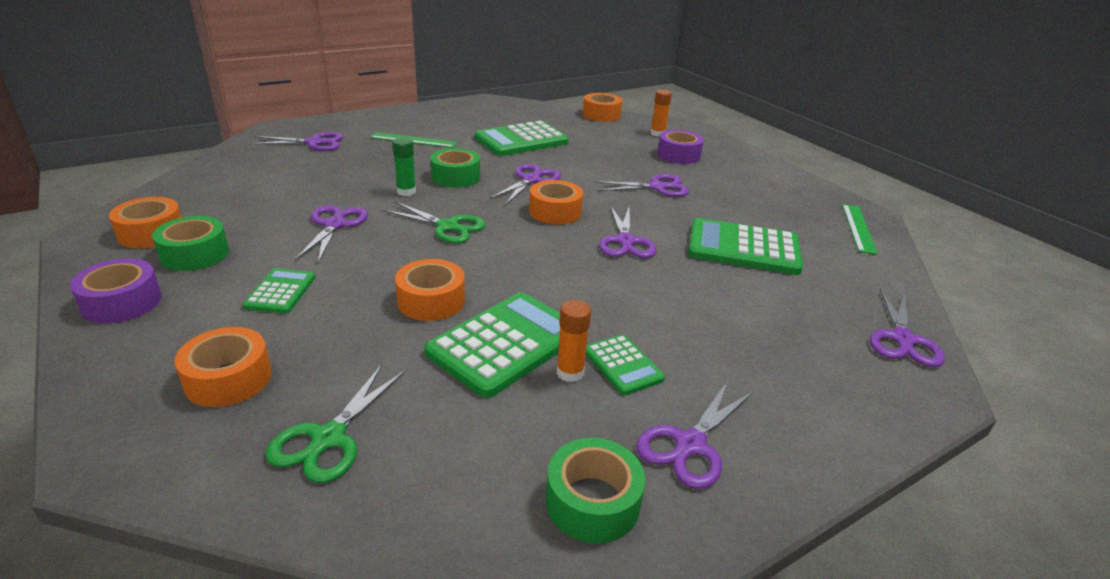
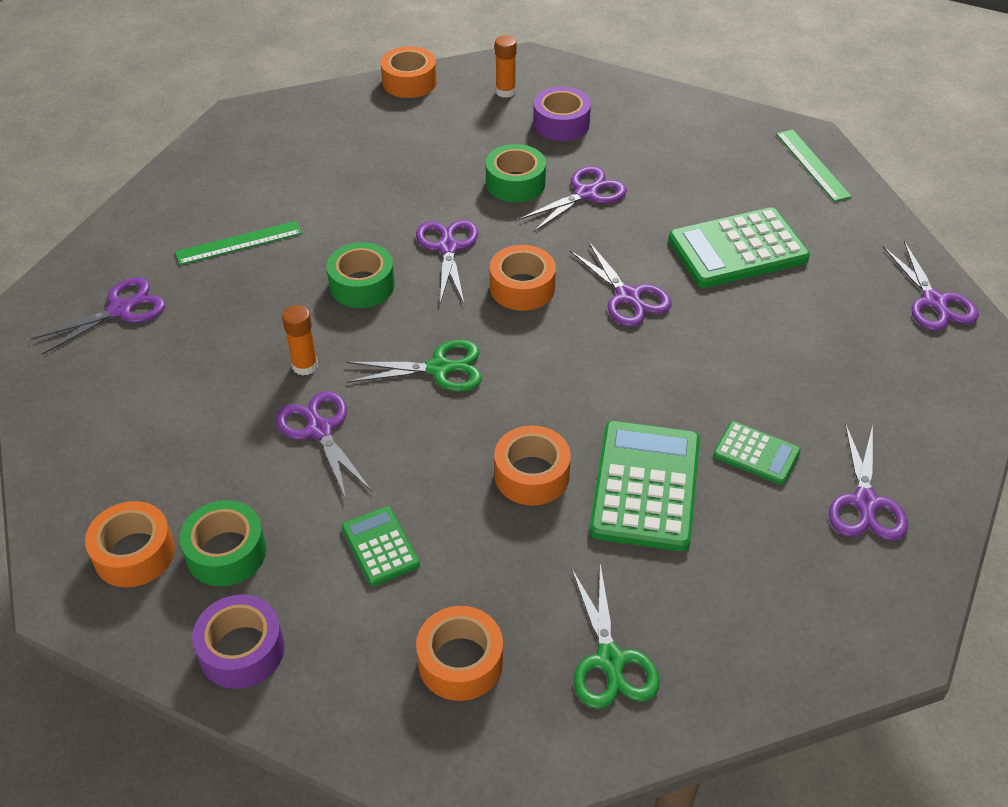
camera: 30 degrees left, 15 degrees up
green glue stick [392,137,416,196] -> none
green calculator [475,121,569,156] -> none
green tape [546,438,645,543] -> green tape moved to [486,144,546,203]
orange glue stick [556,300,591,382] -> orange glue stick moved to [282,305,318,375]

